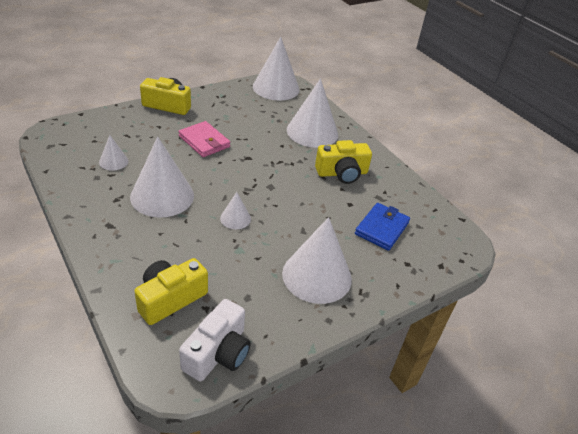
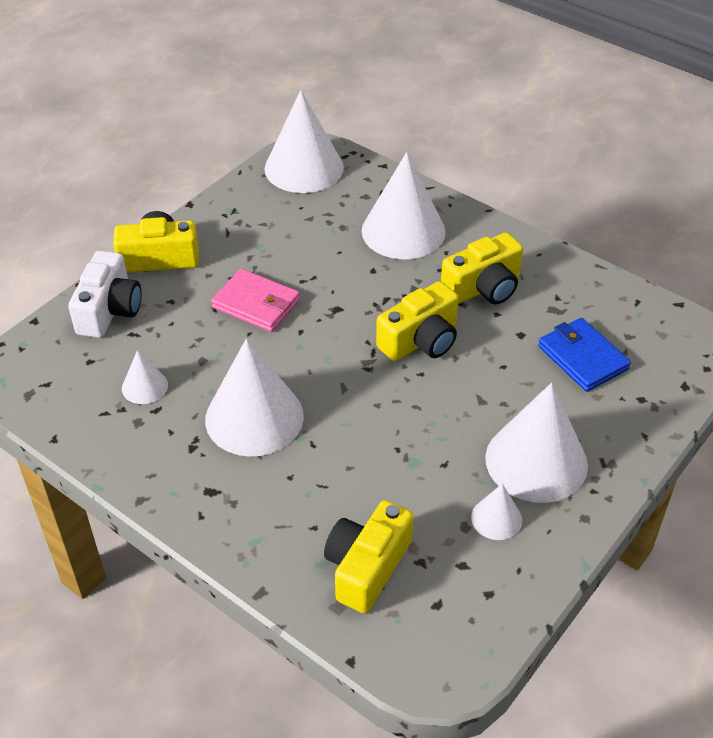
camera: 15 degrees left, 5 degrees up
white camera [179,299,251,382] -> white camera moved to [68,251,142,338]
white cone [220,192,251,229] -> white cone moved to [471,483,522,540]
blue wallet [355,203,410,251] -> blue wallet turned 45 degrees counterclockwise [538,318,631,392]
none -> yellow camera [376,281,459,361]

